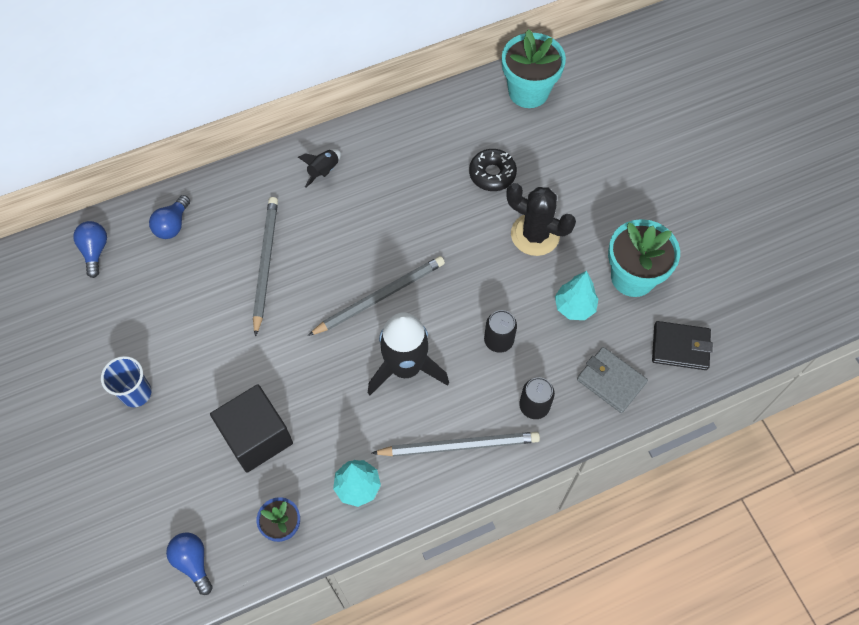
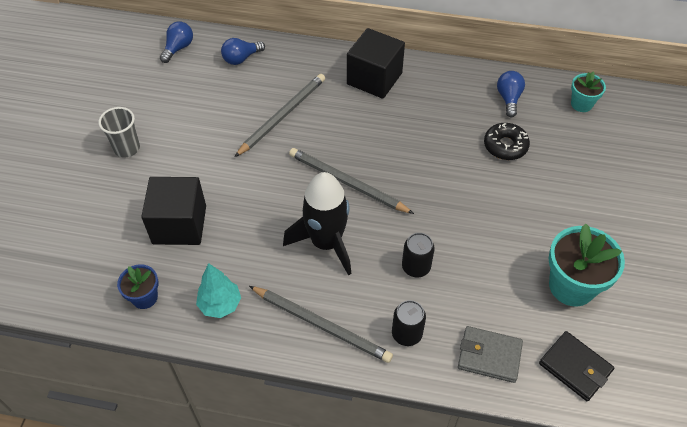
camera: 35 degrees right, 10 degrees down
blue cup [101,356,151,407] -> grey cup [98,107,140,158]
blue light bulb [166,532,213,595] -> blue light bulb moved to [497,71,525,117]
black rocket [298,149,341,188] -> black cube [347,28,405,99]
grey pencil [308,256,445,336] -> grey pencil turned 150 degrees counterclockwise [289,148,414,214]
turquoise flower pot [502,29,566,108] -> turquoise flower pot [571,71,606,112], size x0.56
black cactus [506,183,576,256] -> none
turquoise tree [555,271,599,320] -> none
grey wallet [577,347,648,413] -> grey wallet turned 60 degrees counterclockwise [458,326,523,383]

